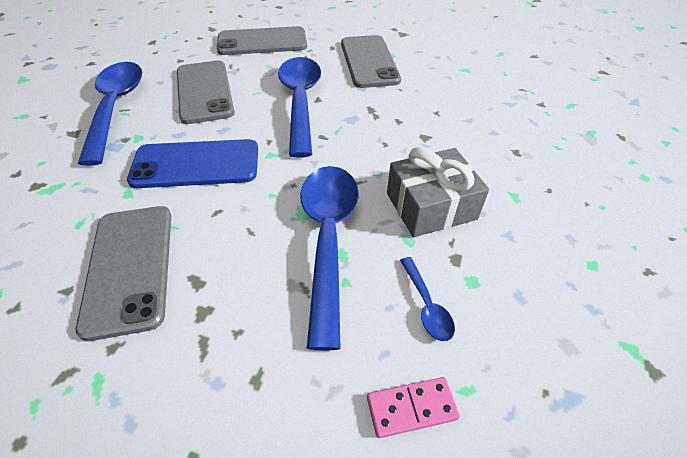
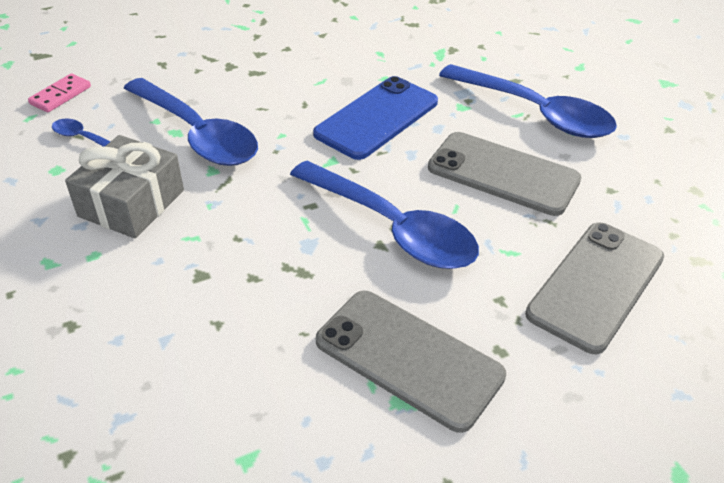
camera: 135 degrees right, 5 degrees down
grey phone [76,206,171,341] -> none

